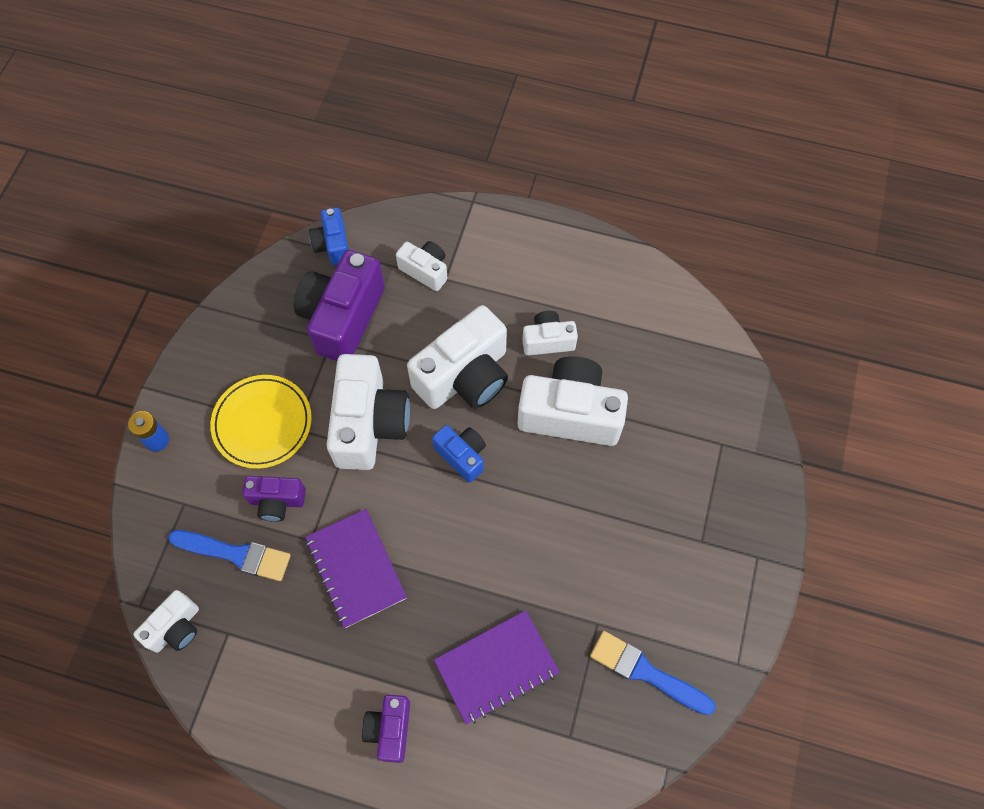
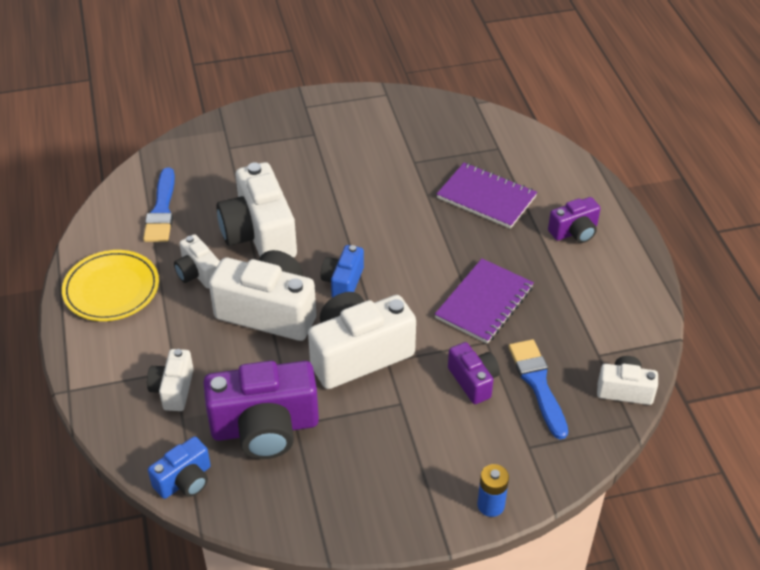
camera: 120 degrees left, 20 degrees down
yellow plate [210,375,312,469] -> yellow plate moved to [62,250,159,321]
blue brush [590,631,716,715] -> blue brush moved to [143,168,175,242]

